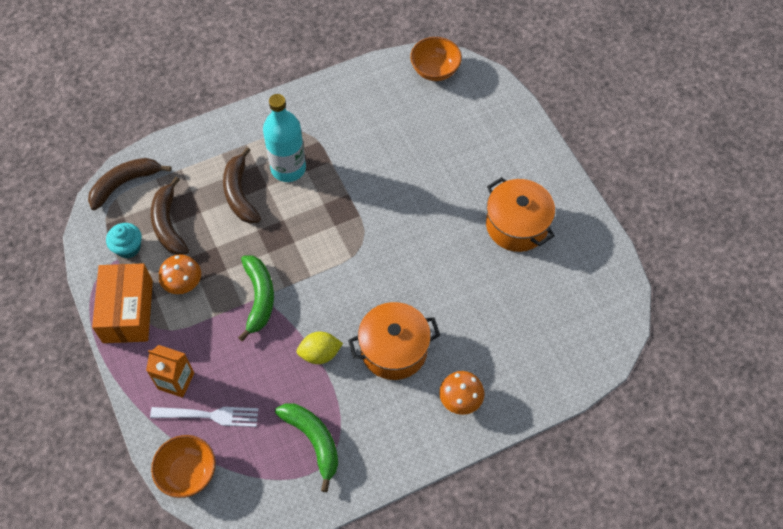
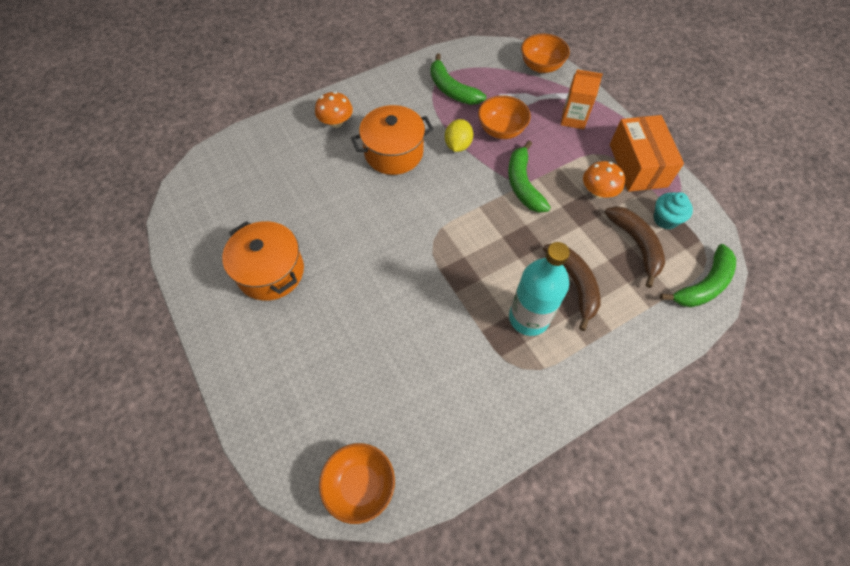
camera: 175 degrees right, 0 degrees up
brown banana [88,158,171,210] -> green banana [660,244,736,307]
yellow lemon [296,332,343,364] -> yellow lemon turned 60 degrees counterclockwise [445,119,473,152]
none -> orange bowl [478,95,531,139]

